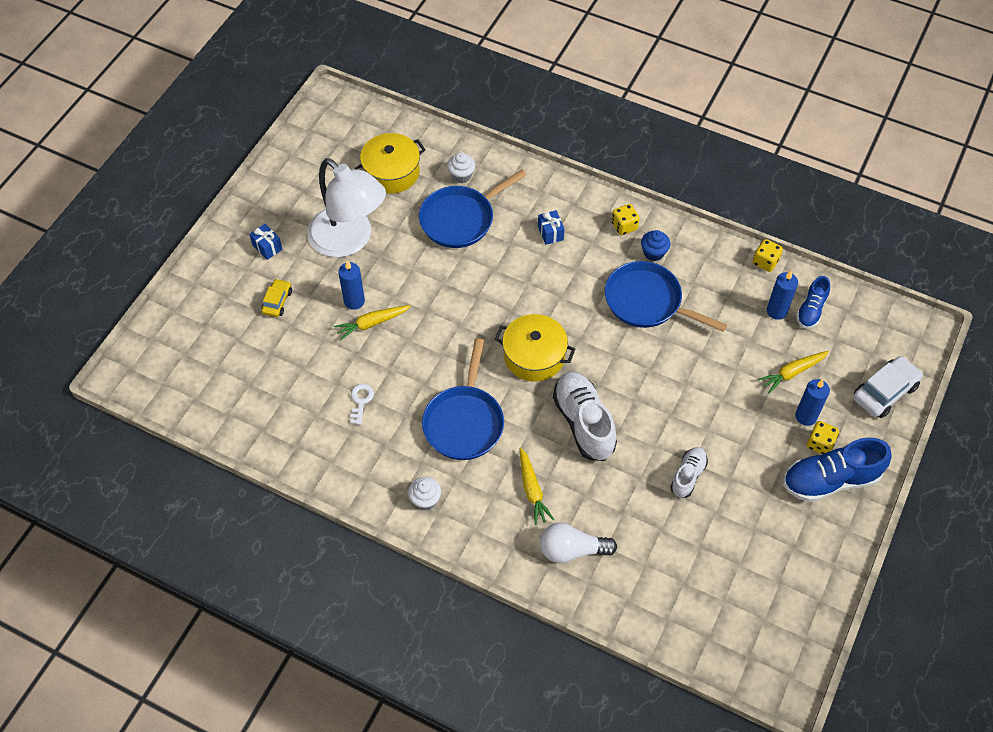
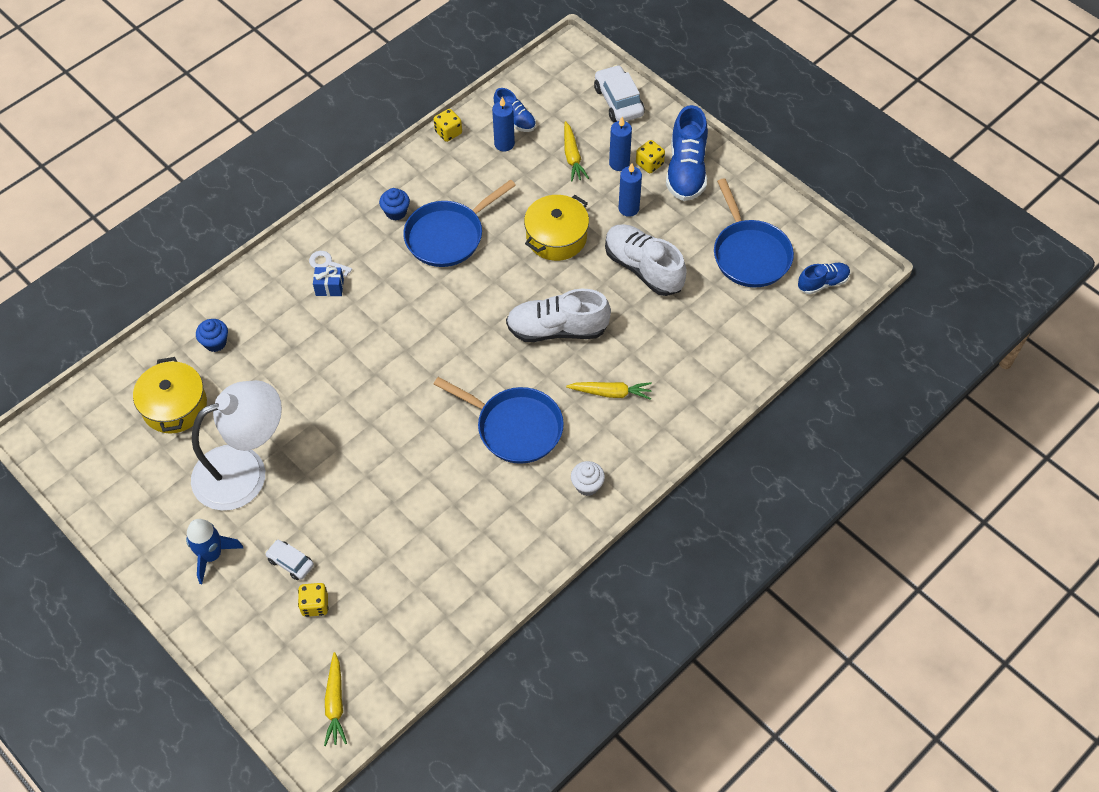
camera: 70 degrees left, 0 degrees up
blue gift [249,224,282,260] -> blue rocket [186,519,243,584]
yellow car [261,279,292,317] -> white car [265,540,314,580]
yellow carrot [334,305,411,340] -> yellow carrot moved to [324,652,347,746]
blue candle [338,260,365,310] -> blue candle moved to [618,163,642,217]
white key [350,384,374,425] -> white key moved to [309,251,352,277]
blue pan [419,169,527,248] -> blue pan moved to [714,178,794,287]
white cupcake [447,153,475,184] -> blue cupcake [196,319,228,352]
yellow pot [495,314,576,382] -> yellow pot moved to [524,195,589,261]
white light bulb [540,523,617,563] -> none
yellow dice [611,204,640,235] -> yellow dice moved to [298,583,329,617]
white shoe [670,447,708,498] -> white shoe [605,224,687,296], size x1.76
none -> blue shoe [798,263,850,294]

